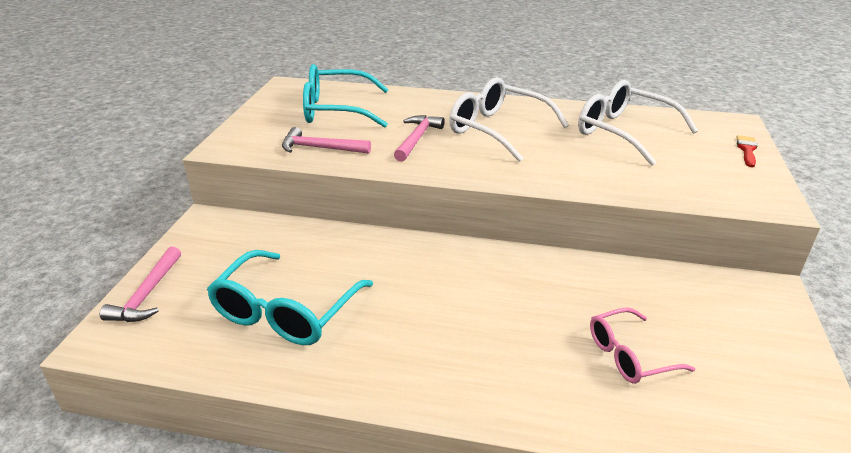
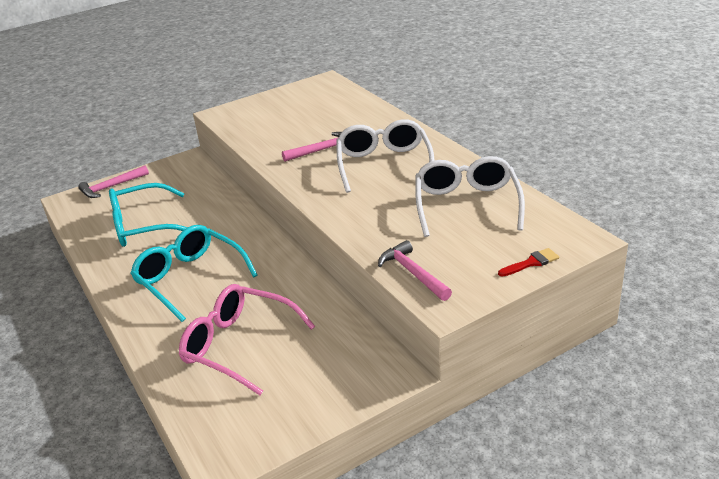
camera: 50 degrees right, 0 degrees up
pink hammer [282,127,371,154] -> pink hammer moved to [378,240,452,301]
turquoise glasses [303,64,389,128] -> turquoise glasses moved to [130,225,258,322]
pink glasses [590,307,695,384] -> pink glasses [179,284,315,395], size x1.65

